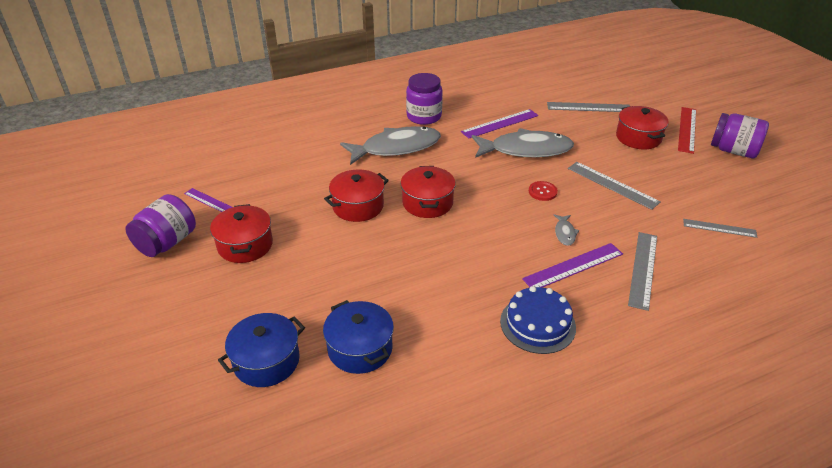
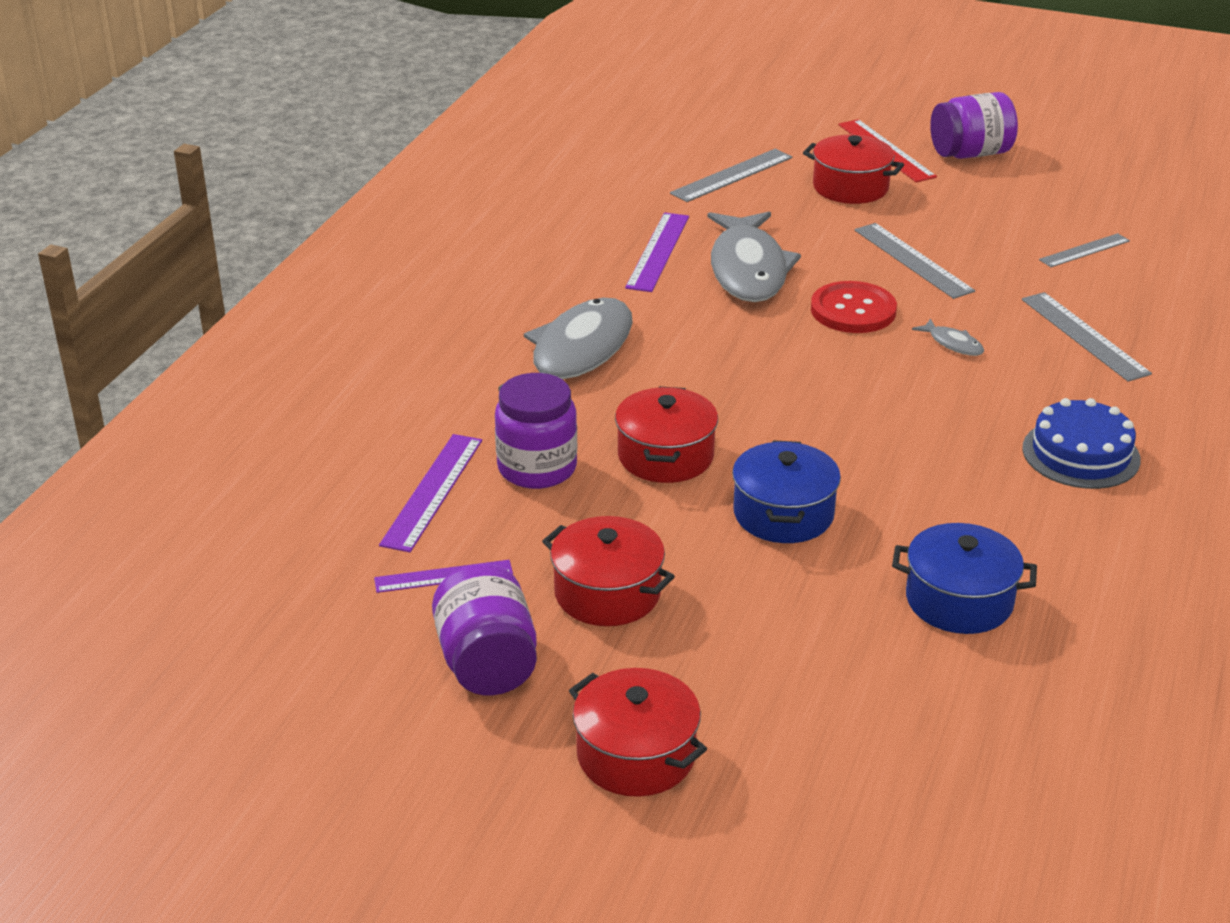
camera: 45 degrees left, 5 degrees down
blue pot [218,313,305,387] -> blue pot moved to [732,440,841,543]
red pot [401,166,456,218] -> red pot moved to [569,668,707,797]
purple jar [406,73,443,125] -> purple jar moved to [495,373,577,489]
grey fish [472,128,574,158] -> grey fish turned 135 degrees clockwise [708,212,801,302]
purple ruler [522,243,623,288] -> purple ruler moved to [379,434,482,552]
red button [529,181,558,201] -> red button [811,281,897,333], size x1.75
grey ruler [568,162,661,210] -> grey ruler turned 60 degrees clockwise [855,223,975,299]

